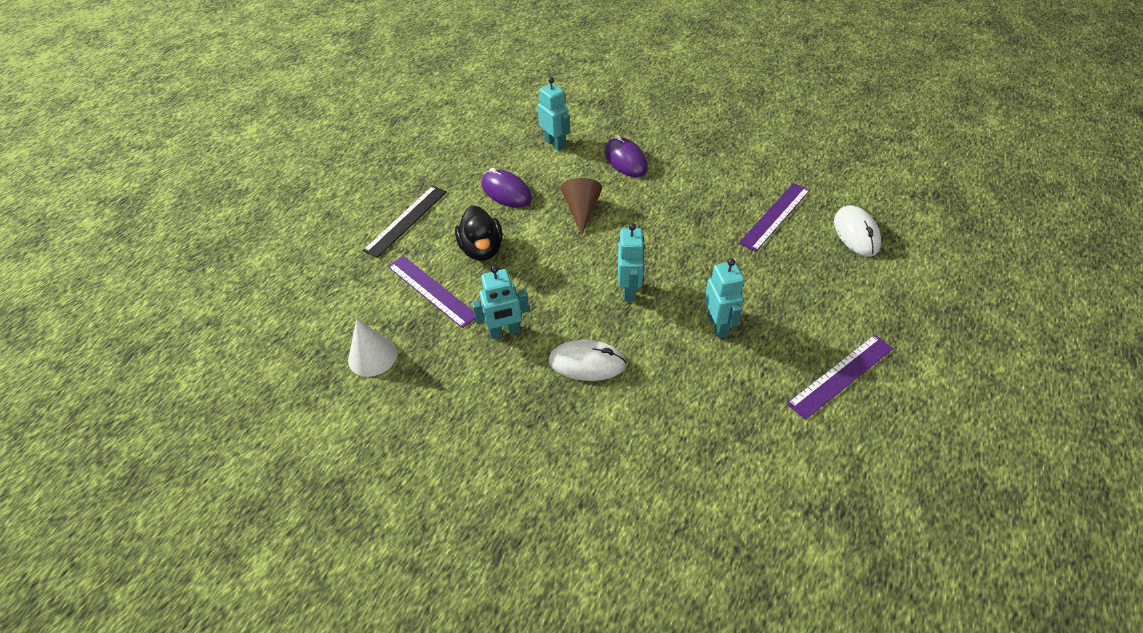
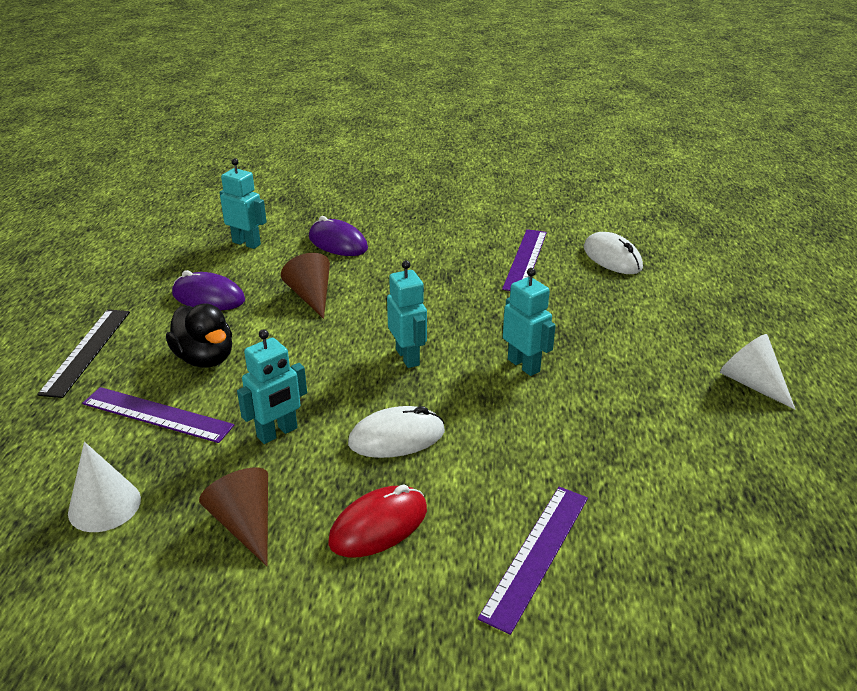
camera: 25 degrees left, 15 degrees down
purple ruler [787,335,893,420] -> purple ruler moved to [478,487,588,635]
none -> brown cone [199,468,268,566]
none -> red mouse [328,484,427,557]
none -> white cone [720,334,796,410]

